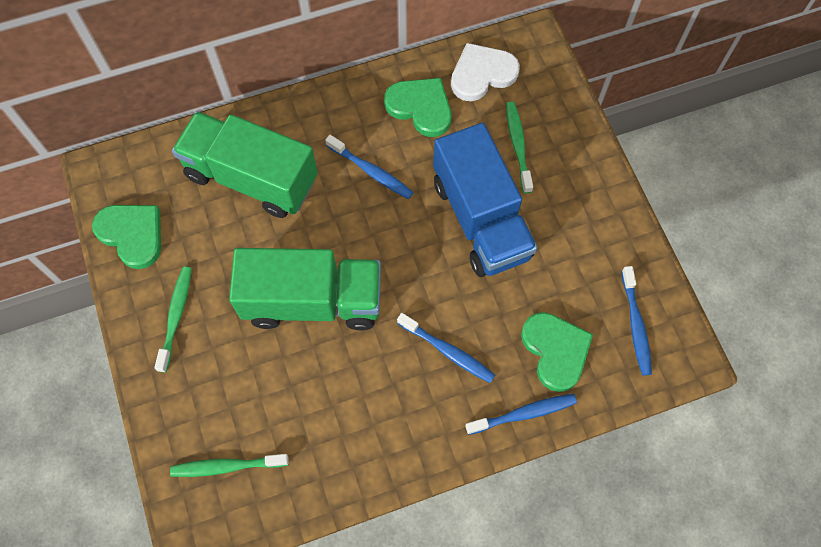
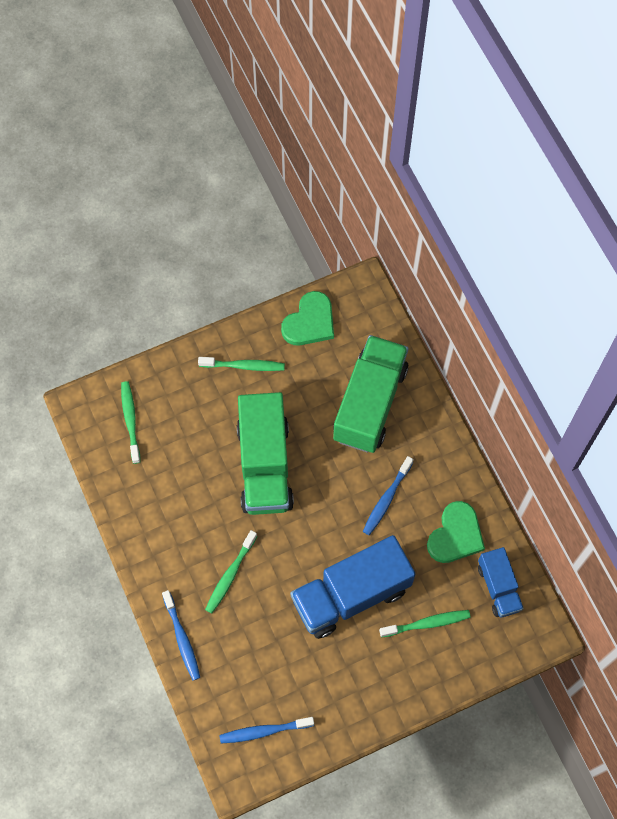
camera: 85 degrees right, 0 degrees up
blue toothbrush [397,313,495,383] -> green toothbrush [205,530,257,614]
white heart [451,43,520,101] -> blue truck [478,547,524,617]
green heart [521,312,593,392] -> none

